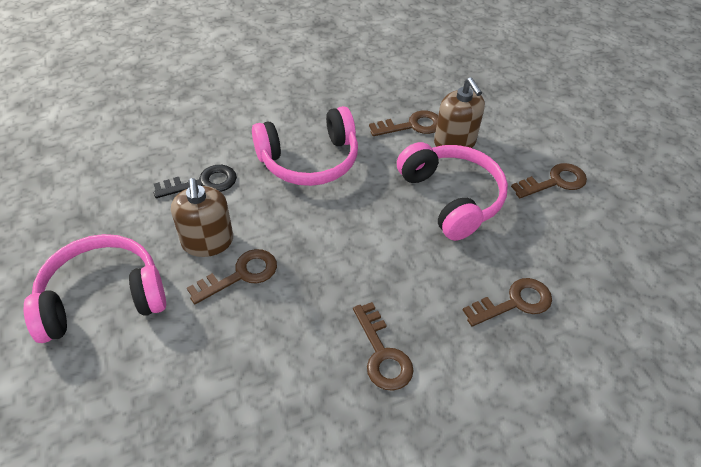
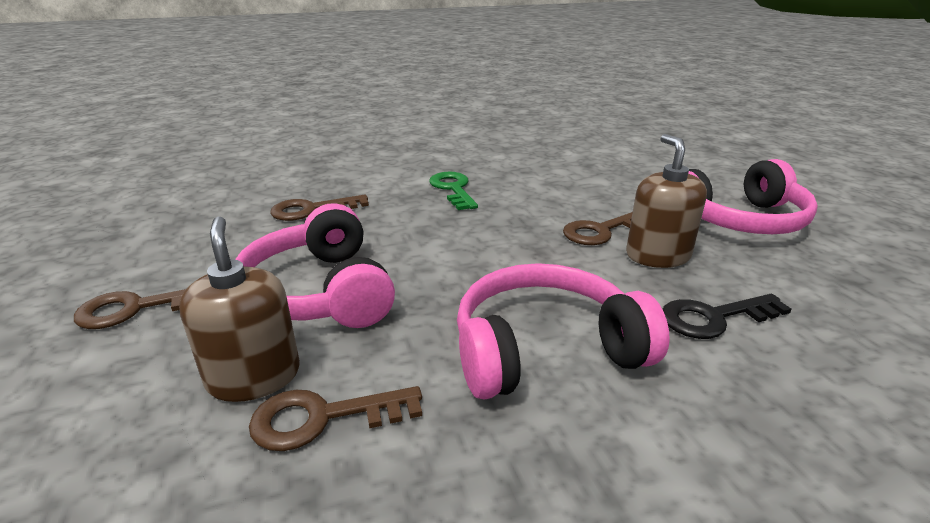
camera: 175 degrees left, 20 degrees down
brown key [353,302,413,391] -> green key [429,172,478,210]

